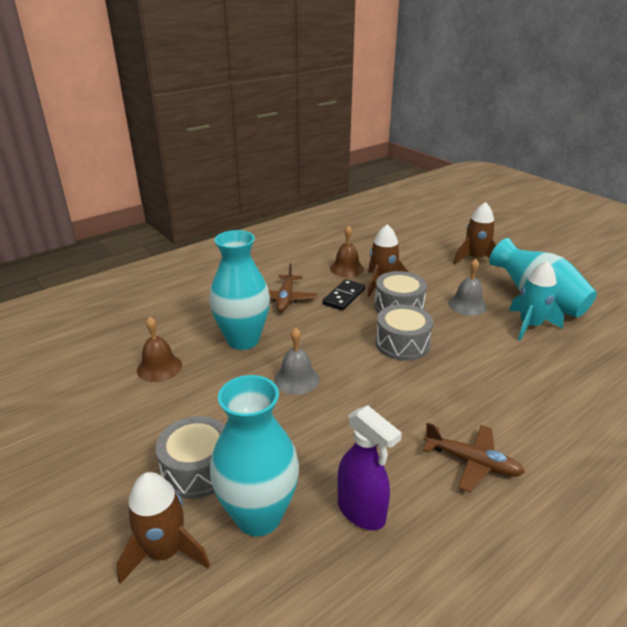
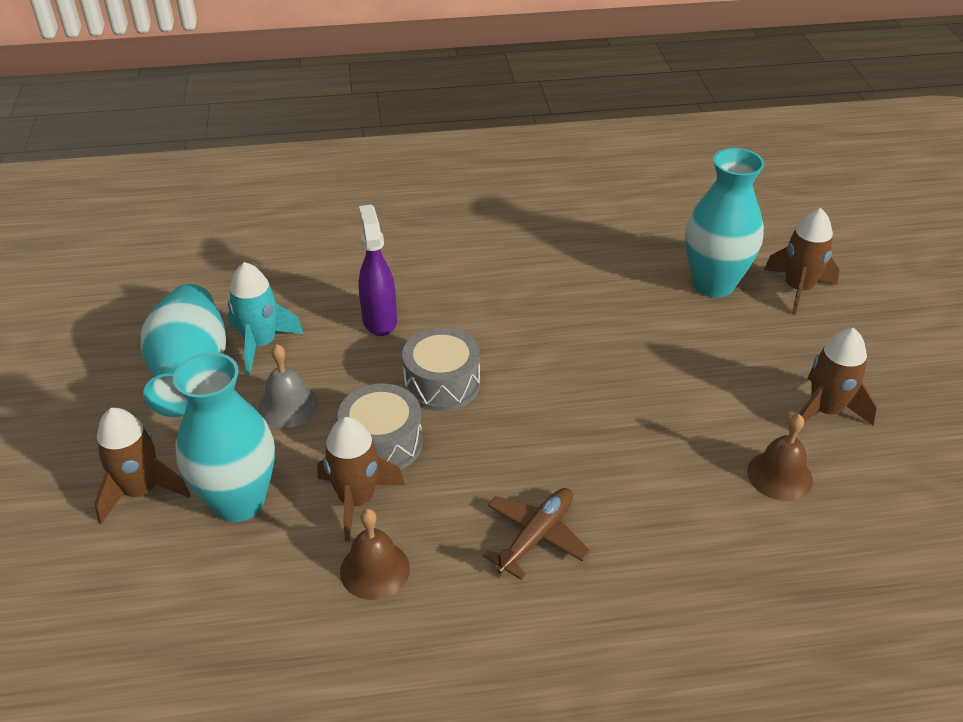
camera: 150 degrees left, 10 degrees up
grey drum [155,416,225,499] -> none
turquoise vase [209,230,270,350] -> turquoise vase moved to [173,352,275,522]
grey bell [274,327,319,395] -> none
black domino [322,279,365,311] -> none
purple spray bottle [337,405,402,530] -> purple spray bottle moved to [358,204,397,336]
brown plane [423,422,525,492] -> none
none -> brown rocket [800,328,877,425]

